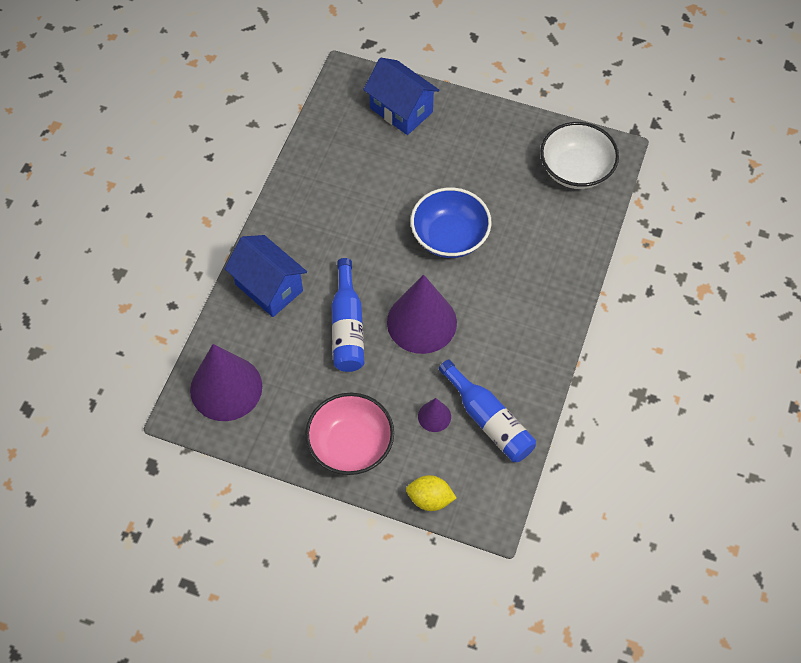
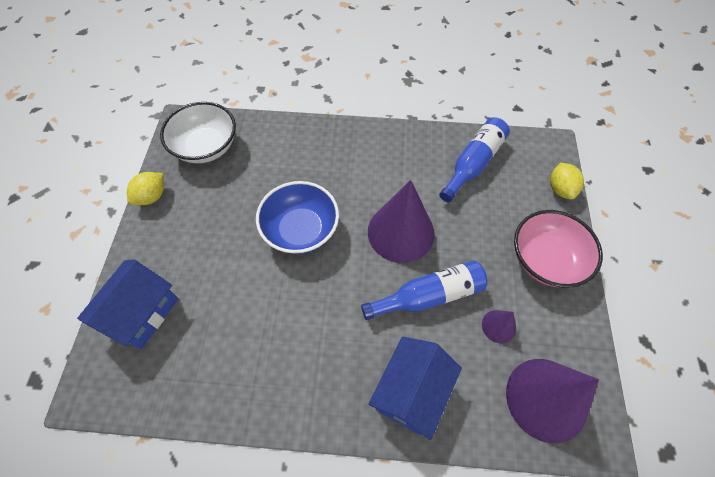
camera: 105 degrees left, 0 degrees up
purple cone [418,398,451,432] -> purple cone moved to [482,310,516,344]
none -> yellow lemon [127,172,164,205]

